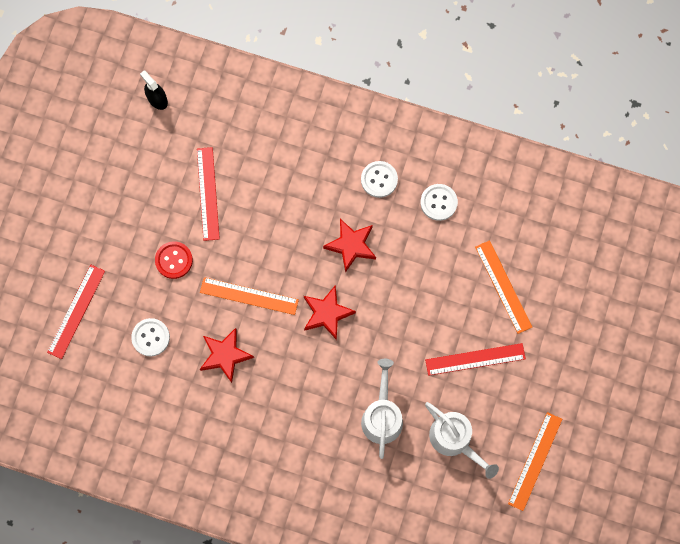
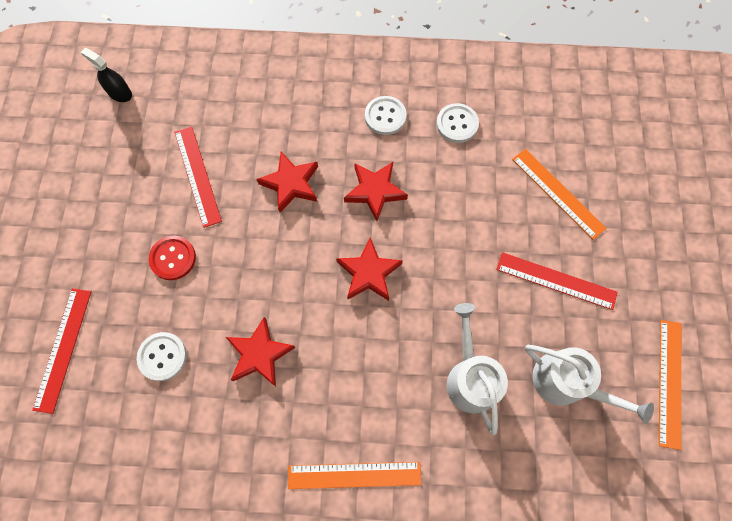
camera: 15 degrees left, 5 degrees down
orange ruler [200,277,299,315] -> orange ruler moved to [288,462,421,489]
red ruler [425,343,526,376] -> red ruler turned 45 degrees clockwise [496,252,618,310]
none -> red star [256,152,318,212]

